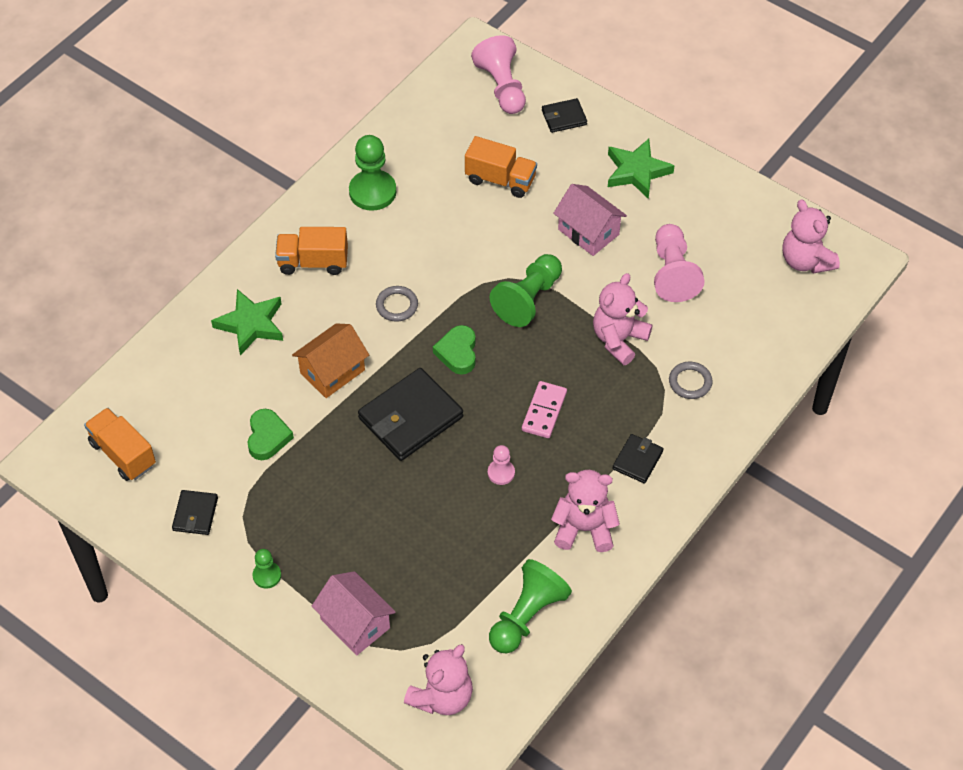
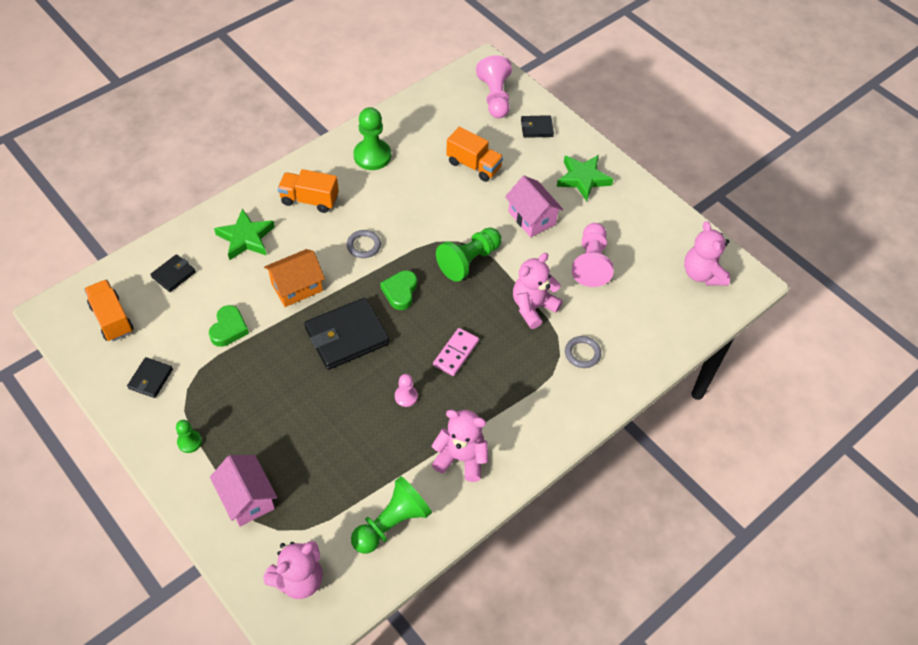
camera: 10 degrees right, 0 degrees up
black wallet [612,434,664,483] -> black wallet moved to [150,254,196,292]

